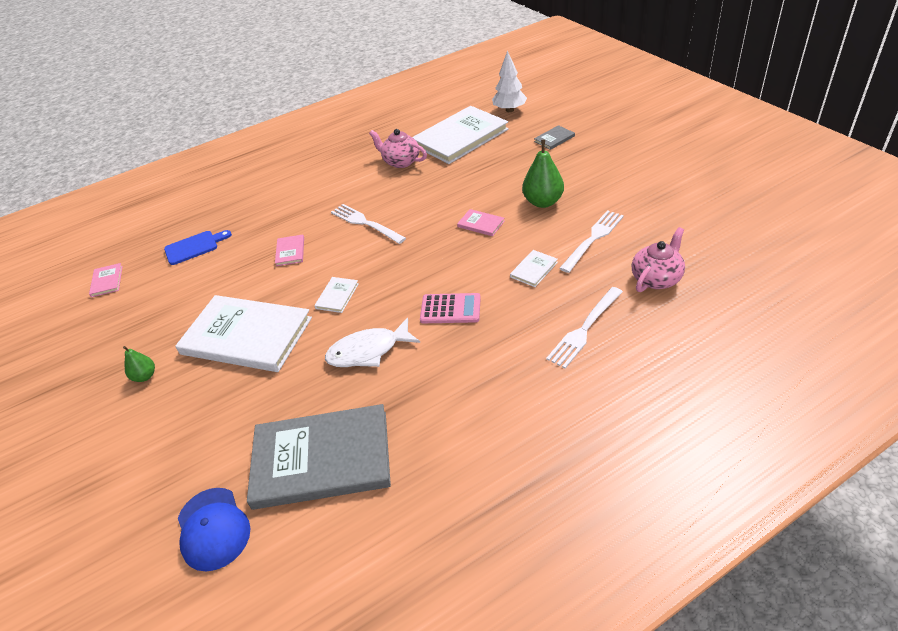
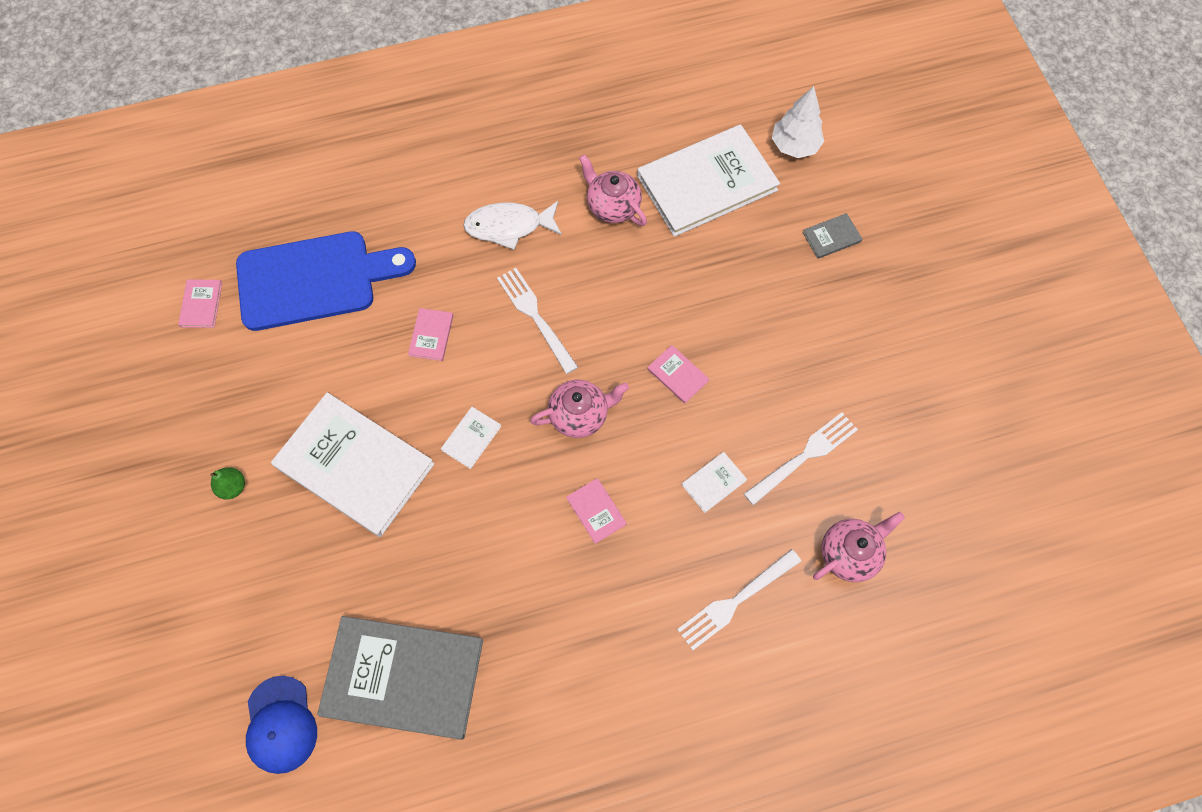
camera: 10 degrees right, 25 degrees up
blue cutting board [164,230,232,265] -> blue cutting board [236,231,416,331], size x2.05
white fish [325,318,420,367] -> white fish moved to [463,201,562,250]
pink calculator [420,293,481,323] -> pink book [566,478,627,544]
green pear [522,140,564,208] -> none
none -> pink teapot [530,380,629,438]

